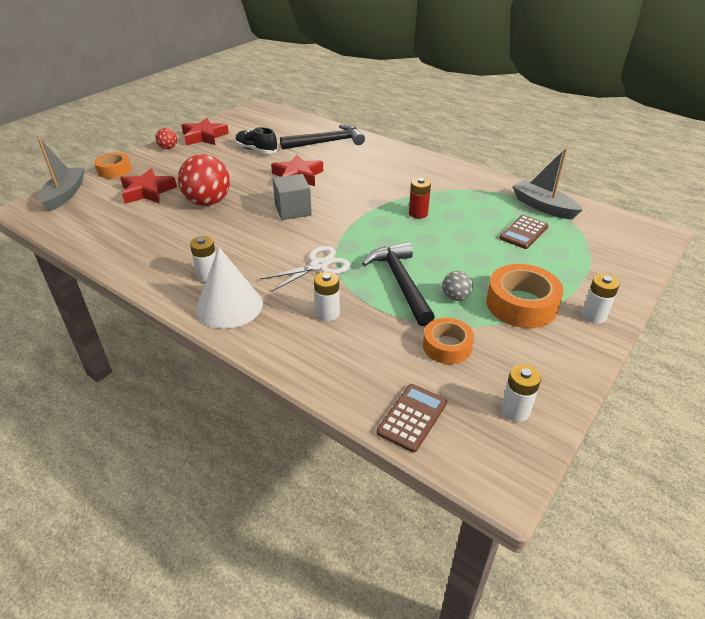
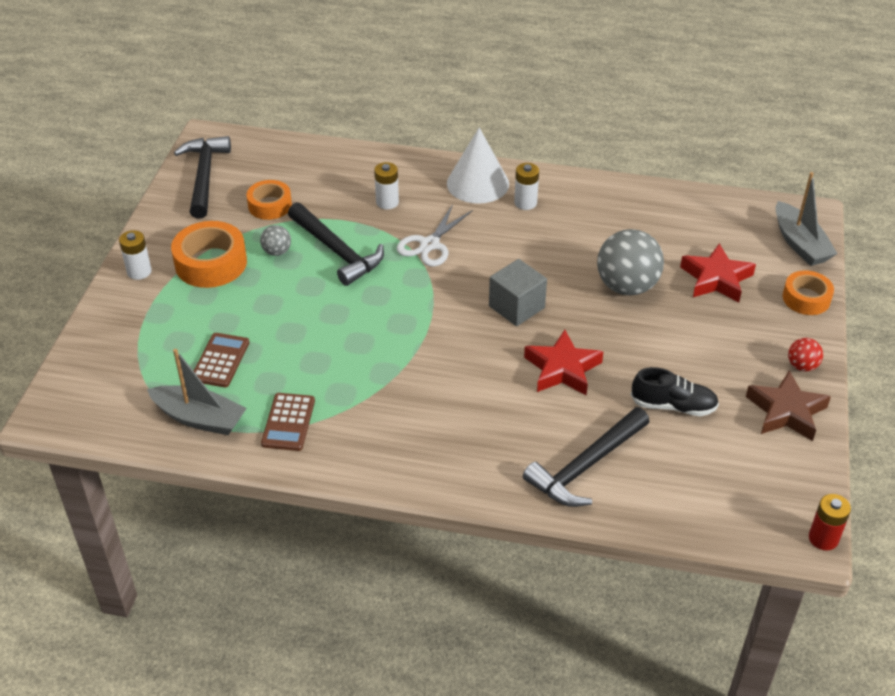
camera: 155 degrees right, 5 degrees up
red ball [178,154,230,206] -> grey ball [597,229,664,296]
red star [181,118,229,145] -> brown star [746,370,831,441]
brown calculator [376,384,447,453] -> brown calculator moved to [261,393,315,451]
red battery [409,178,431,219] -> red battery moved to [809,494,851,550]
white battery [501,364,541,422] -> black hammer [174,136,231,219]

